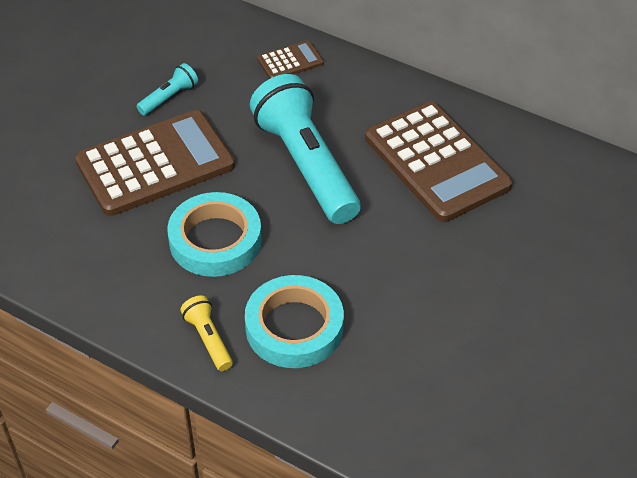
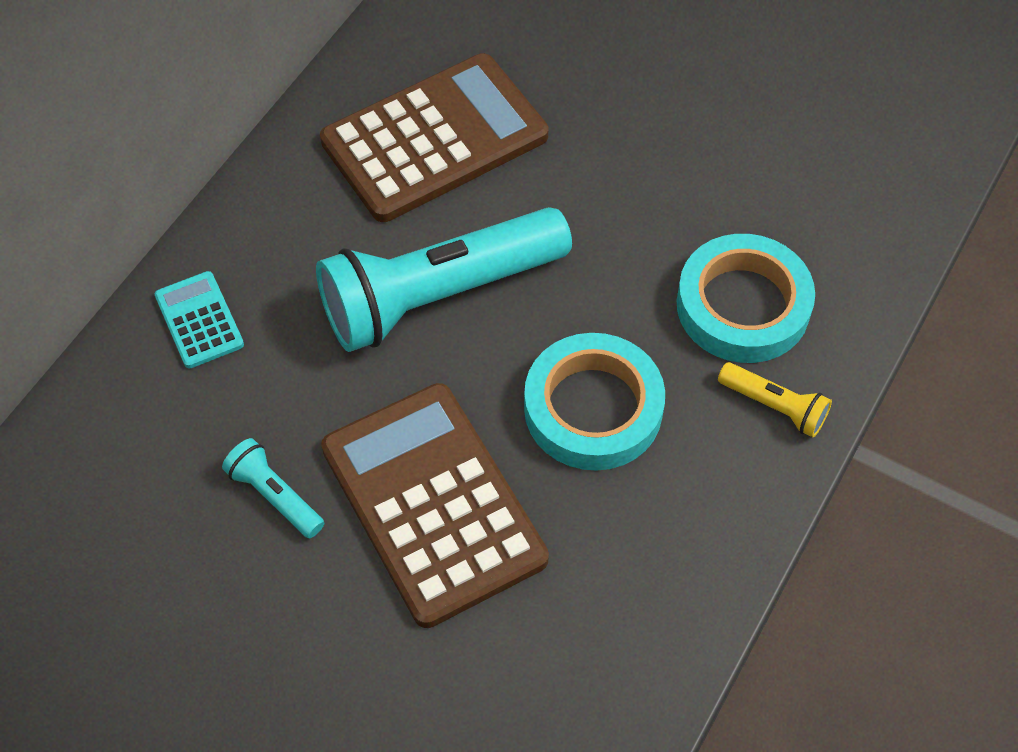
camera: 90 degrees left, 10 degrees up
yellow flashlight [180,296,233,371] -> yellow flashlight turned 120 degrees counterclockwise [718,362,832,438]
brown calculator [257,40,324,79] -> turquoise calculator [155,271,244,368]

